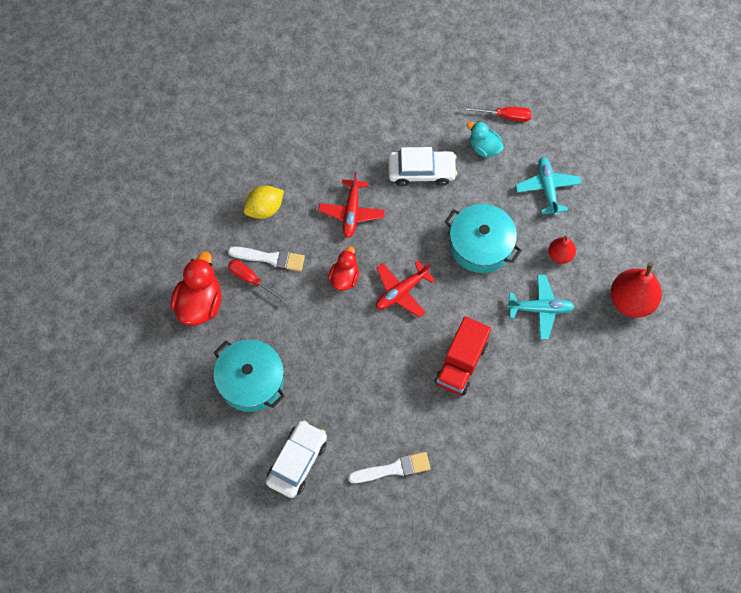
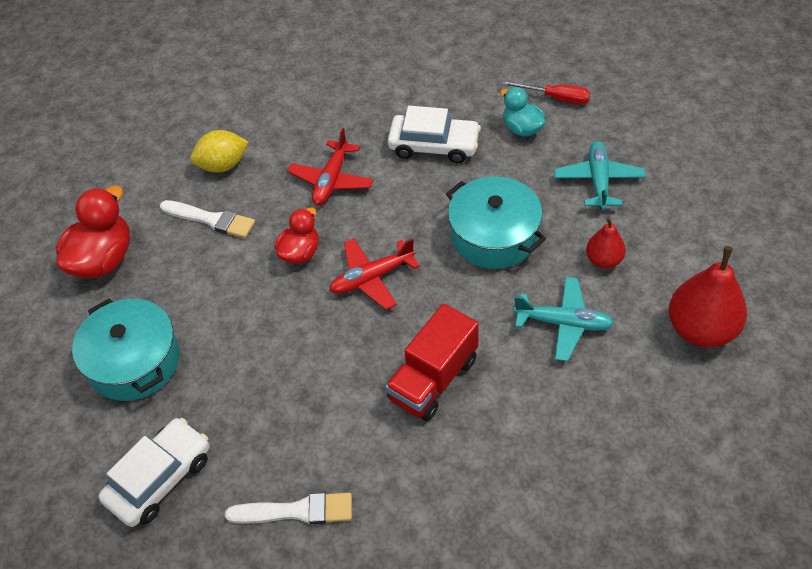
camera: 15 degrees right, 15 degrees down
red screwdriver [228,260,289,305] -> none

